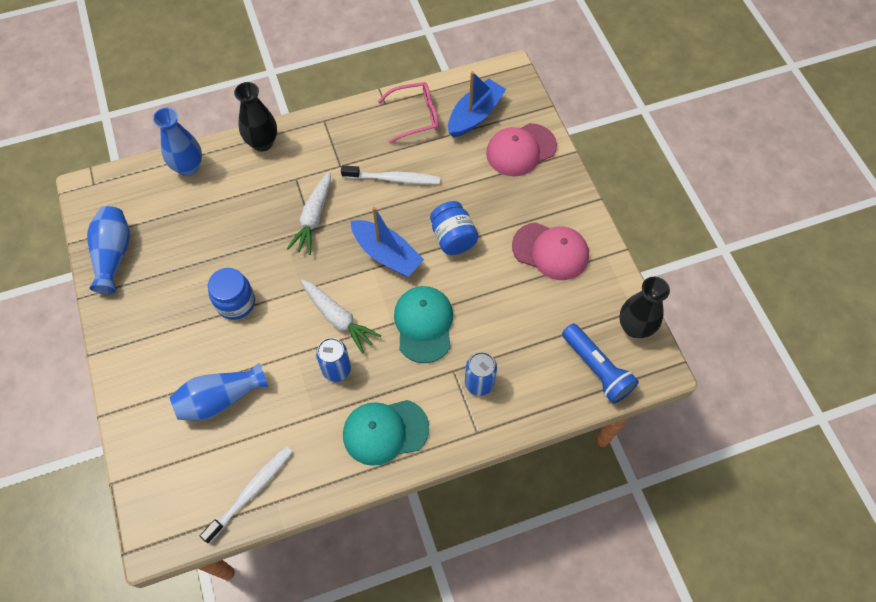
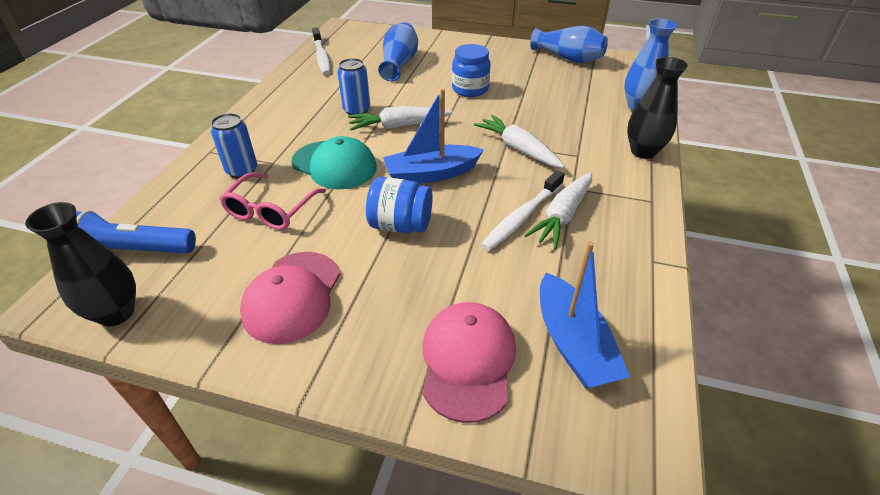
camera: 125 degrees right, 20 degrees down
turquoise cap [343,400,429,466] -> none
pink glasses [378,82,439,143] -> pink glasses moved to [219,172,326,230]
pink cap [512,222,589,280] -> pink cap turned 45 degrees counterclockwise [240,252,340,344]
none -> white carrot [524,172,592,249]

